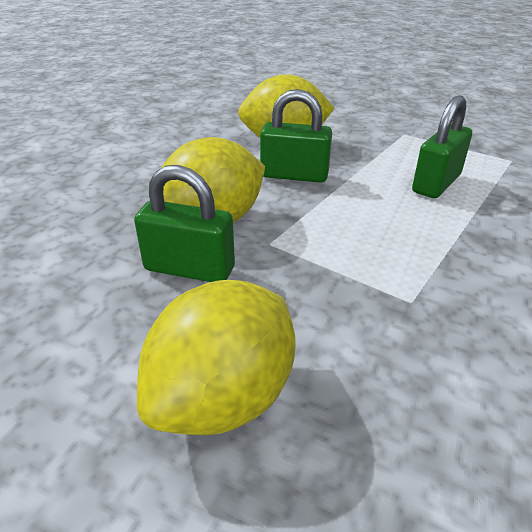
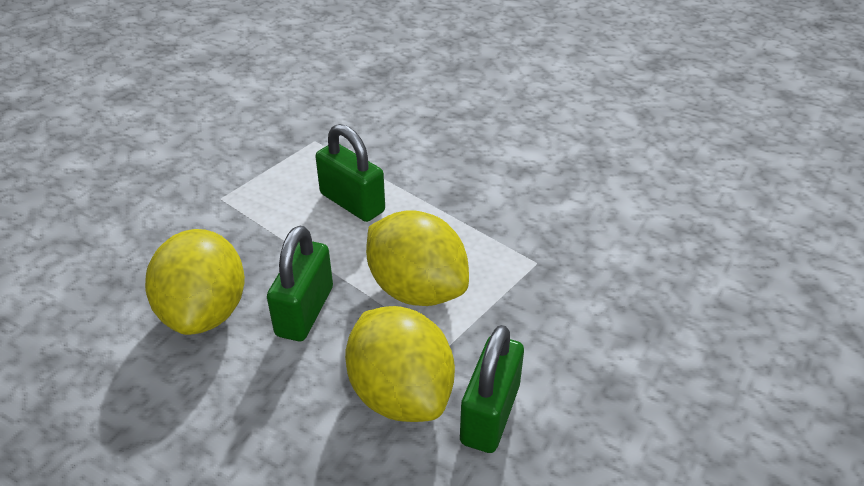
camera: 85 degrees left, 5 degrees up
yellow lemon [137,280,295,435] -> yellow lemon moved to [366,210,469,306]

